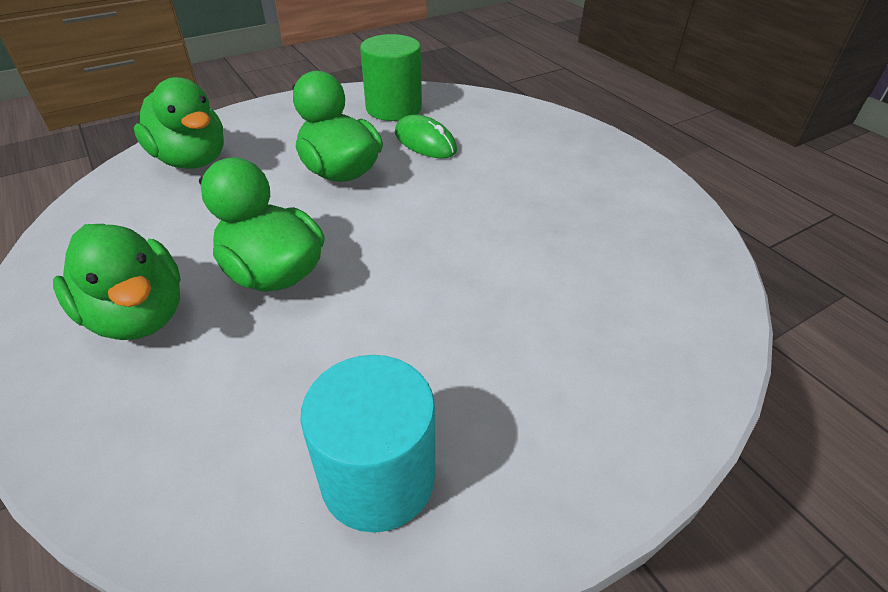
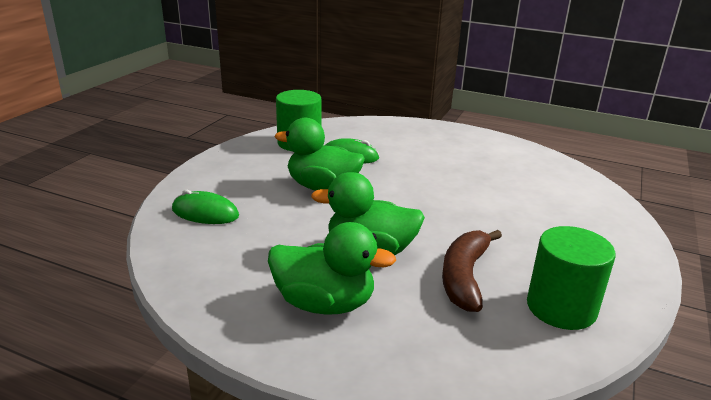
camera: 35 degrees left, 15 degrees down
green duck [134,77,224,169] -> green mouse [172,190,239,224]
turquoise cylinder [300,355,435,533] -> green cylinder [527,226,616,330]
none -> brown banana [442,230,502,312]

